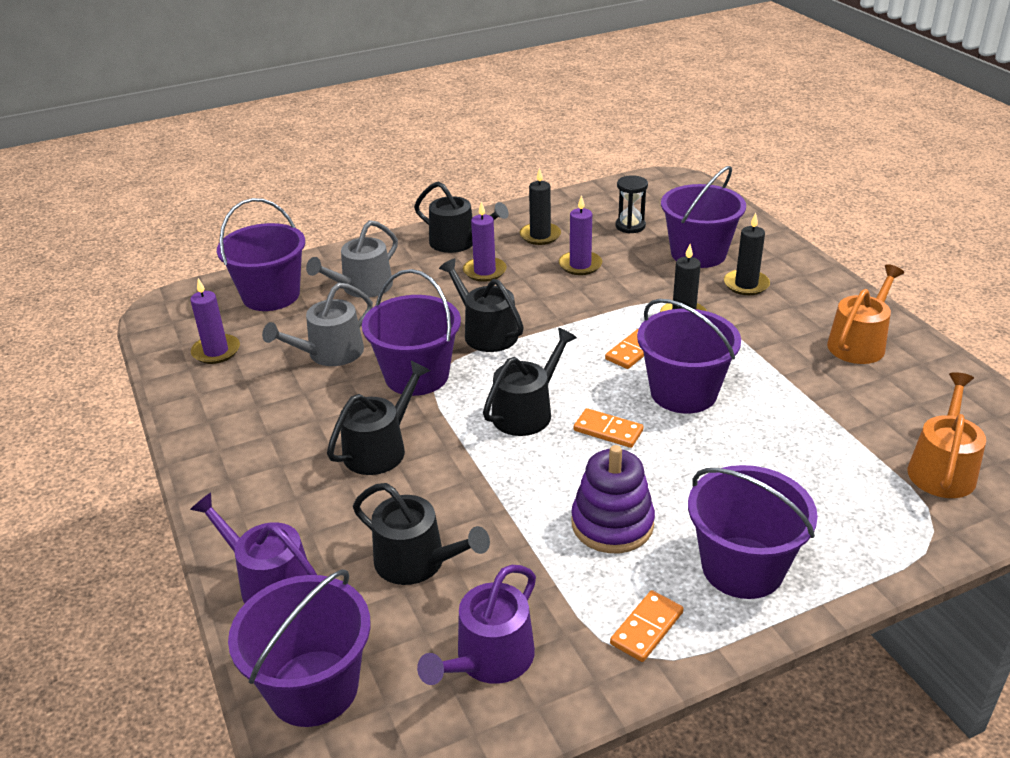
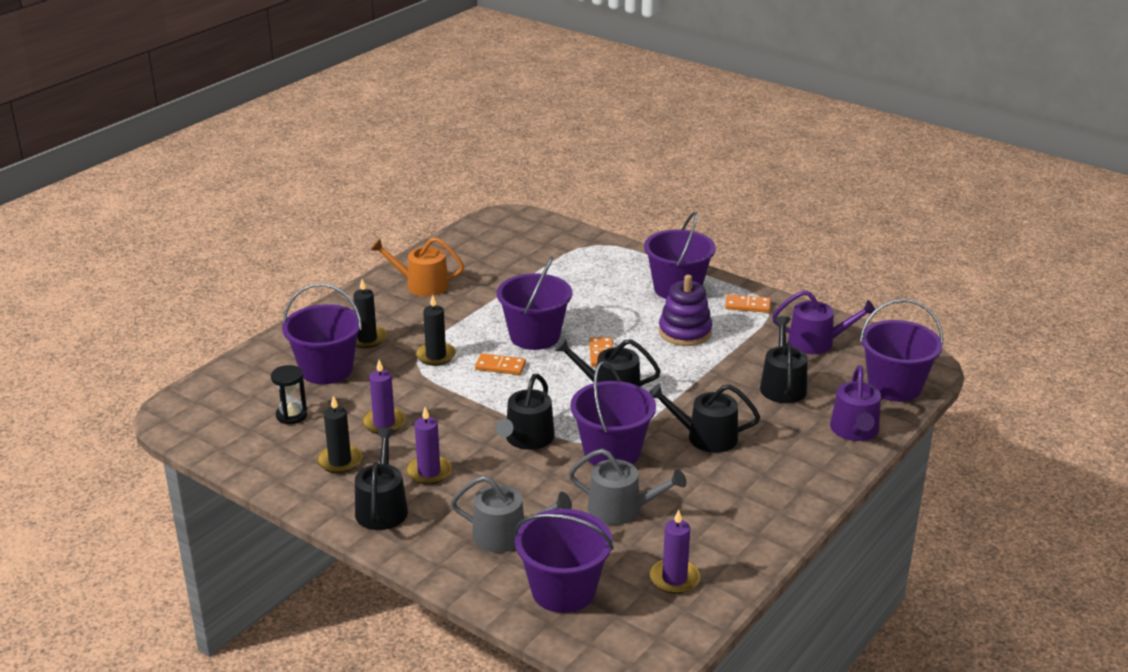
camera: 120 degrees left, 5 degrees down
orange watering can [907,372,986,498] -> none

